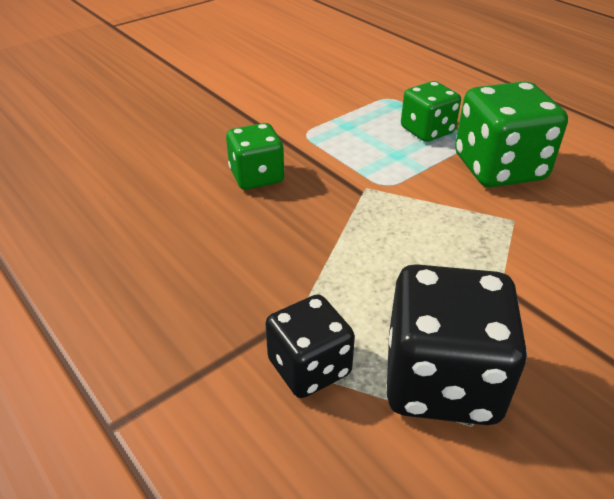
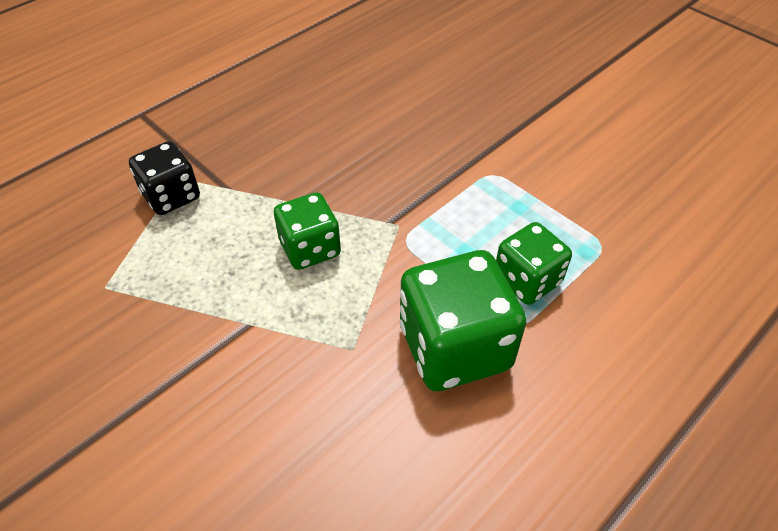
camera: 85 degrees right, 10 degrees up
green dice [226,123,284,190] -> green dice moved to [274,192,341,270]
black dice [386,264,527,425] -> none

